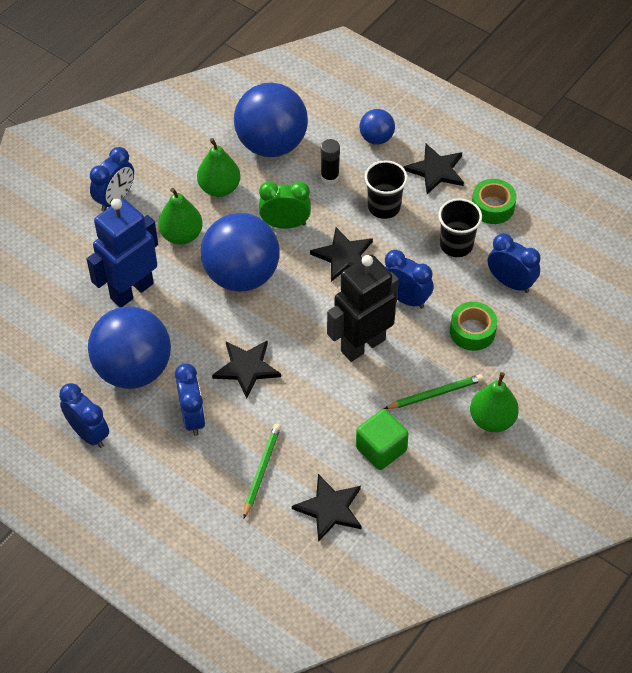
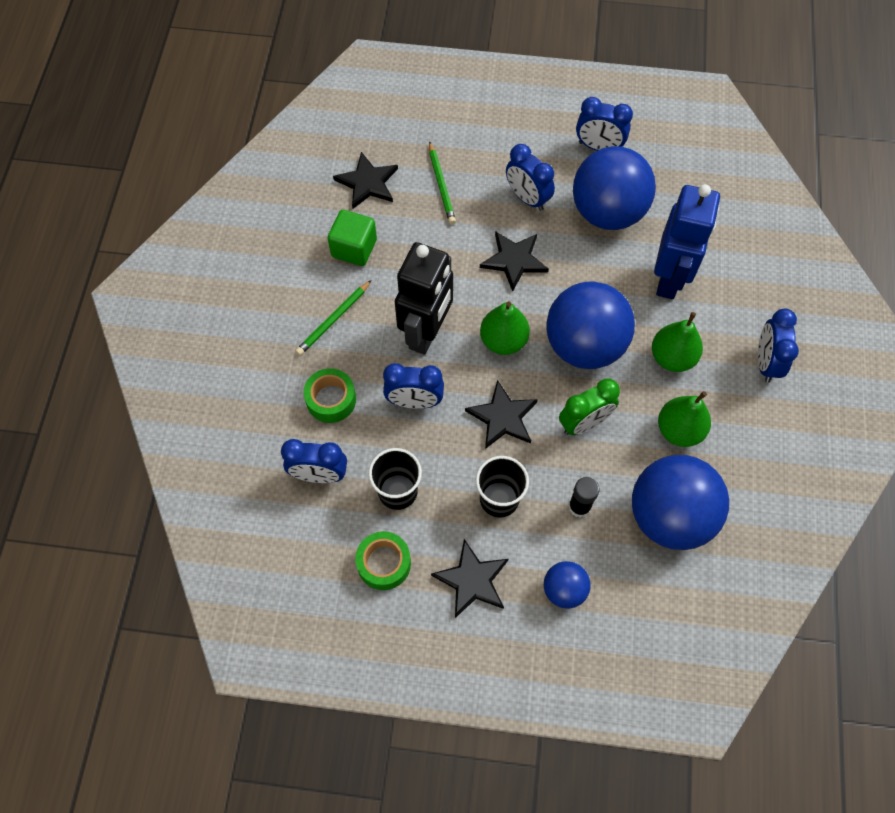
camera: 150 degrees right, 10 degrees up
green pear [470,372,519,432] -> green pear moved to [480,301,530,355]

